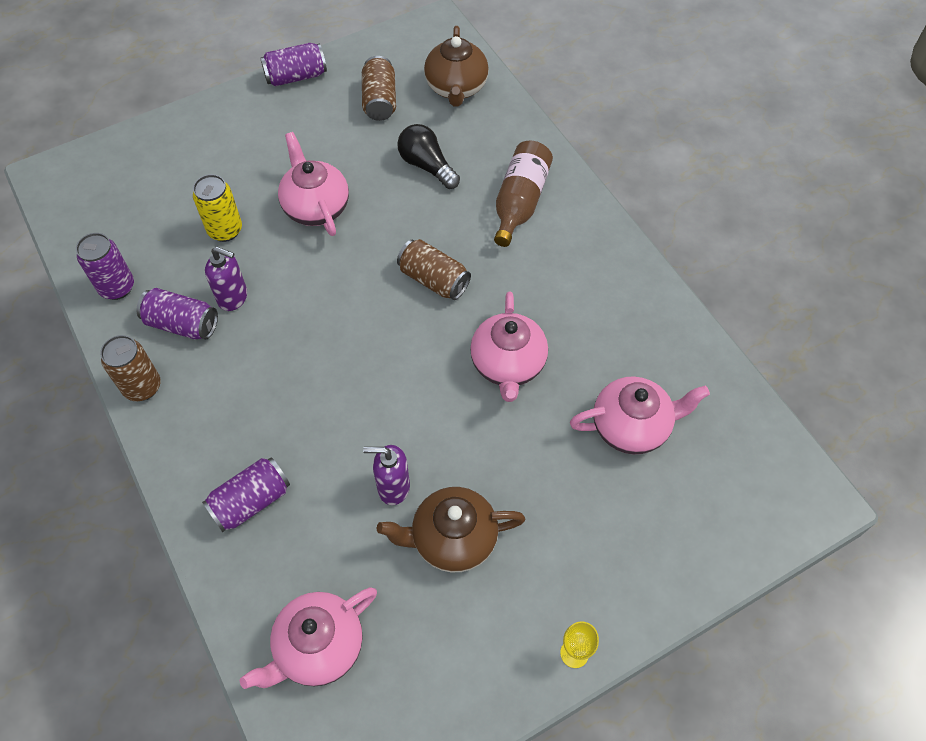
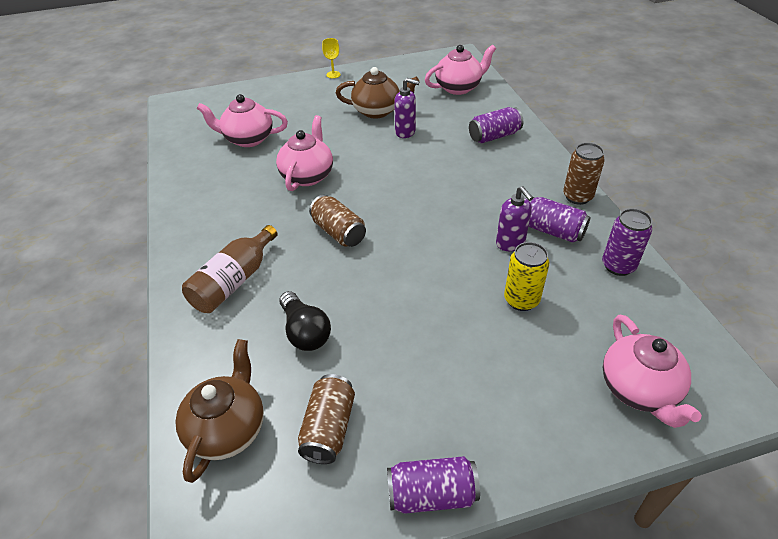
camera: 165 degrees left, 15 degrees down
purple soap dispenser [205,247,247,311] -> purple soap dispenser turned 150 degrees counterclockwise [496,186,533,251]
pink teapot [278,132,349,236] -> pink teapot moved to [603,315,702,428]

